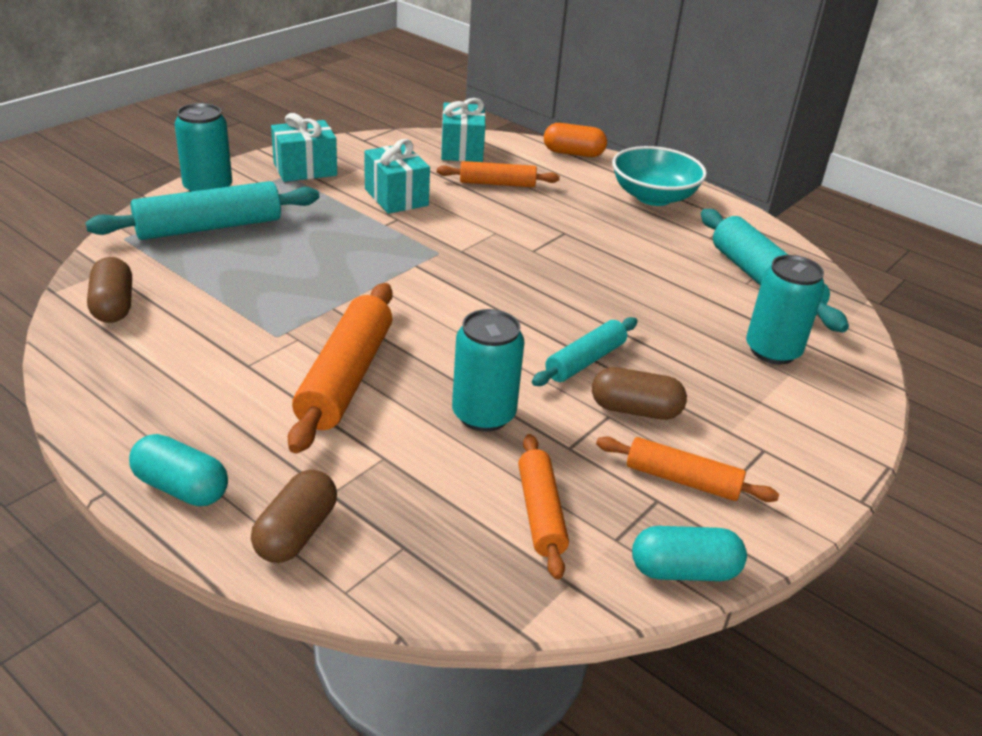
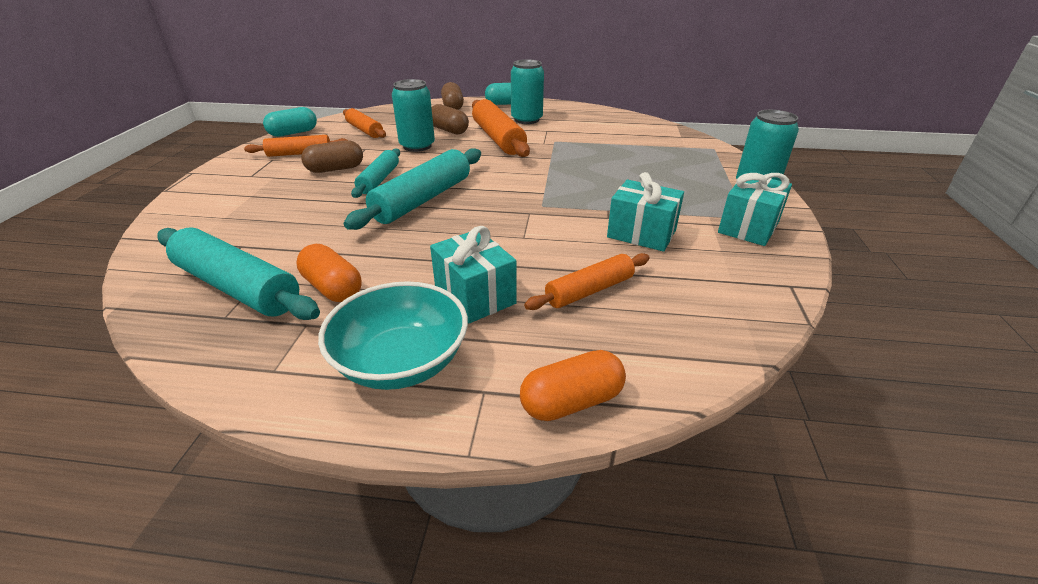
camera: 150 degrees right, 0 degrees up
turquoise rolling pin [85,181,319,240] -> turquoise rolling pin moved to [344,148,481,230]
brown capsule [87,257,132,323] -> brown capsule moved to [431,104,469,134]
turquoise gift [441,98,486,162] -> turquoise gift moved to [430,226,517,324]
turquoise can [746,255,825,364] -> turquoise can moved to [511,59,544,124]
none -> orange capsule [296,244,362,302]

